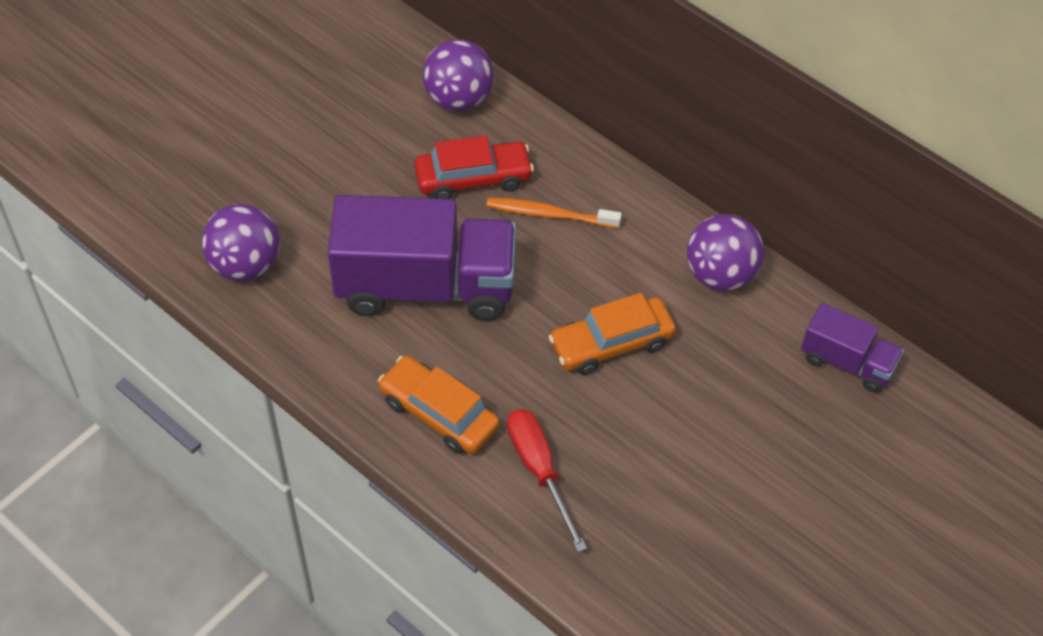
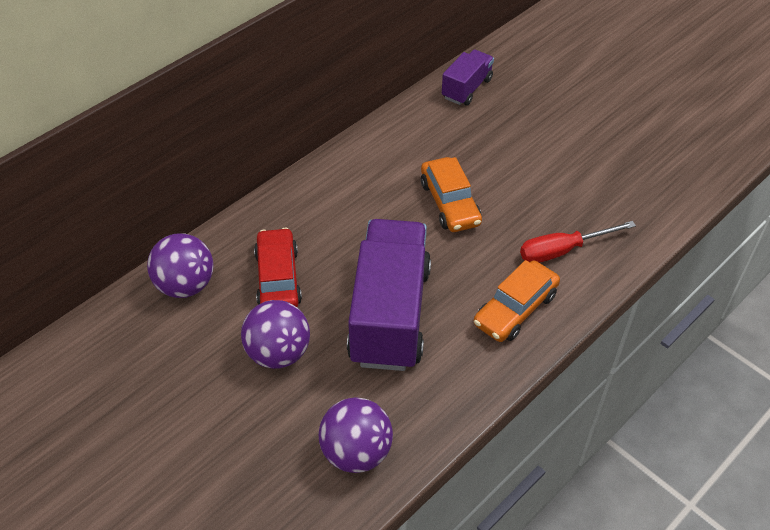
camera: 85 degrees left, 5 degrees down
orange toothbrush [486,198,622,228] -> none
purple ball [687,214,764,291] -> purple ball moved to [241,300,310,369]

